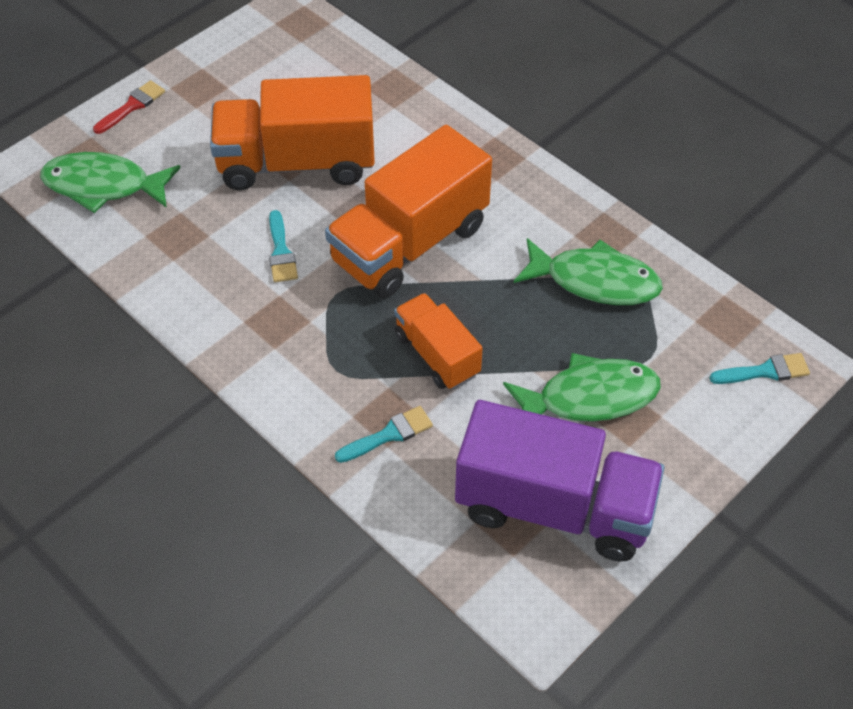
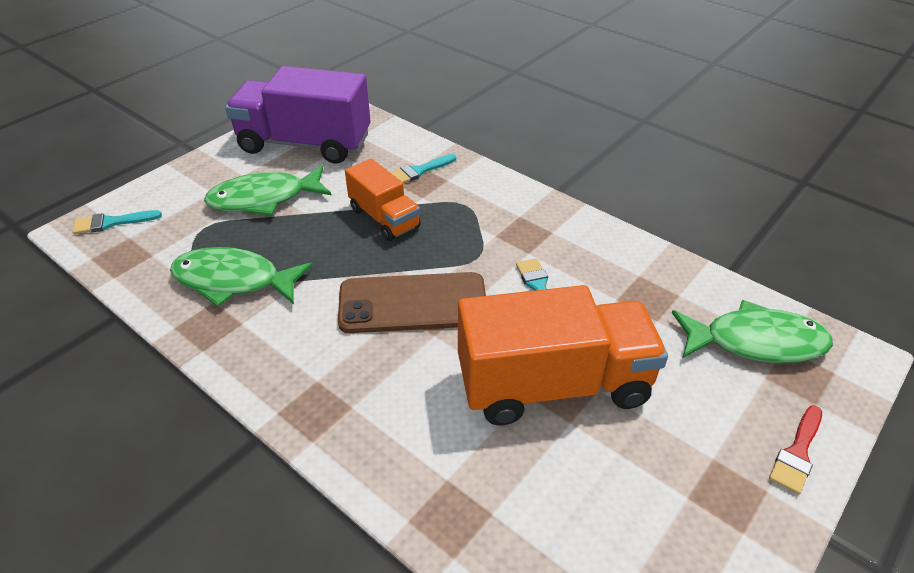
camera: 175 degrees right, 10 degrees down
orange truck [325,125,492,299] -> brown phone [338,272,486,333]

